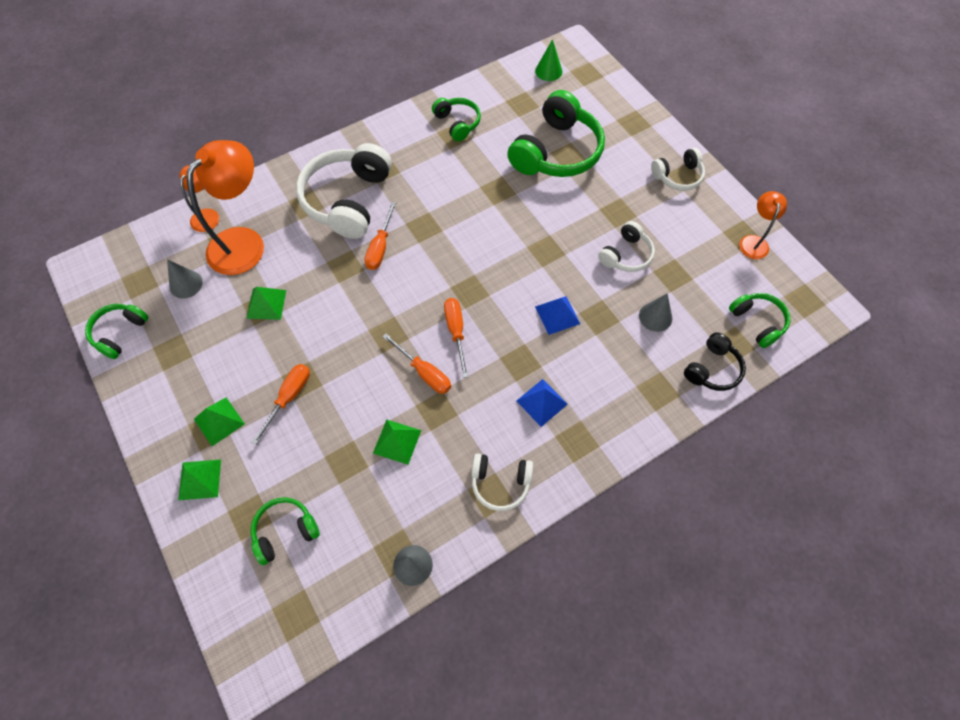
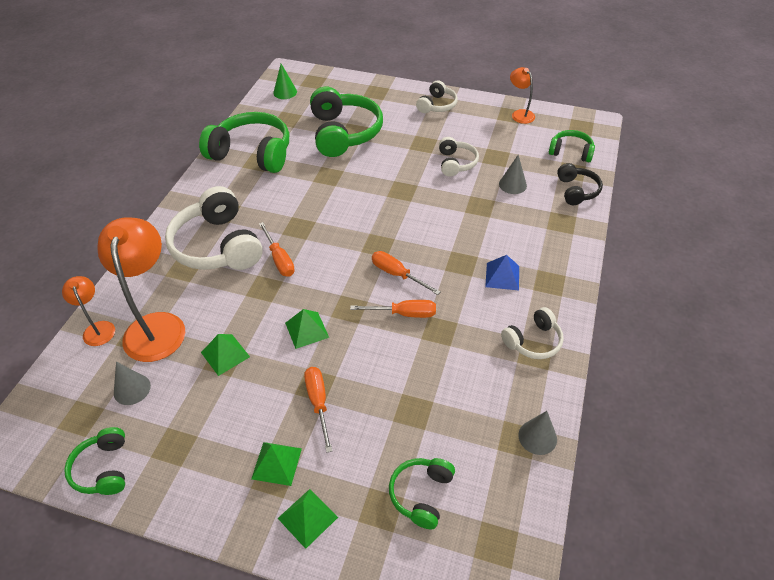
camera: 40 degrees left, 15 degrees down
green pyramid [373,420,421,465] -> green pyramid moved to [285,309,329,349]
green headphones [432,98,481,141] -> green headphones [199,112,289,173], size x1.90
blue pyramid [535,296,580,335] -> none

